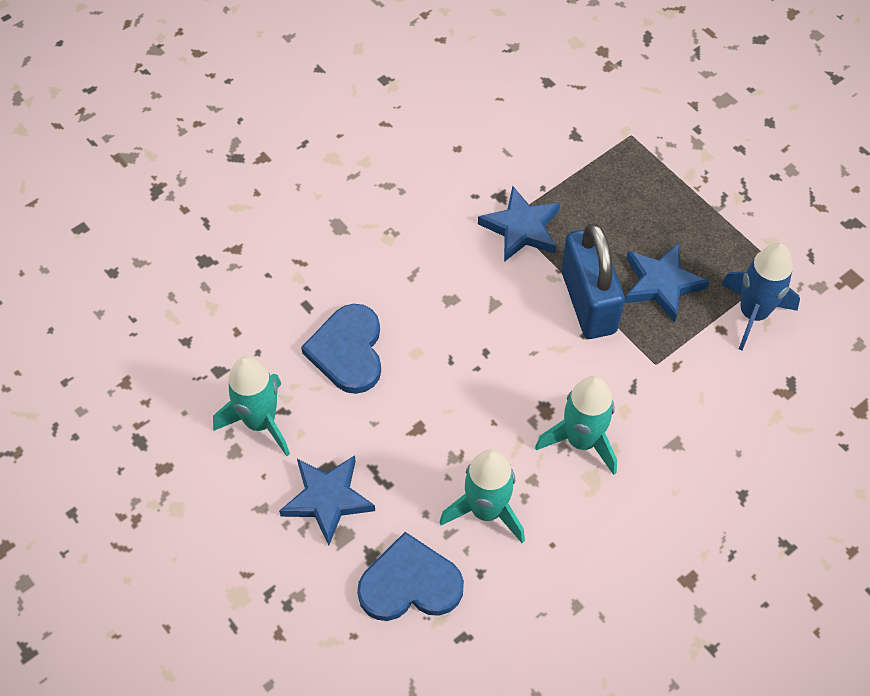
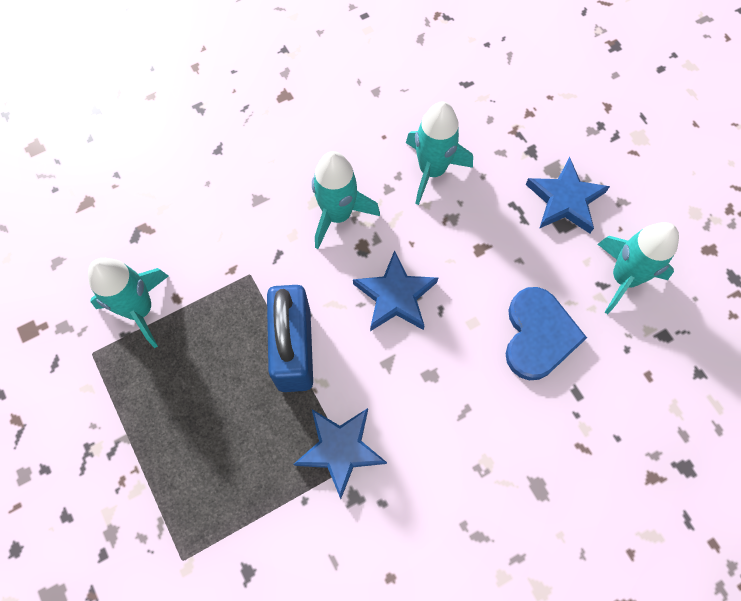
camera: 170 degrees left, 10 degrees up
blue heart [357,532,464,621] -> none
blue star [624,243,710,322] -> blue star moved to [353,250,438,331]
blue rocket [721,243,800,350] -> turquoise rocket [88,258,168,348]

